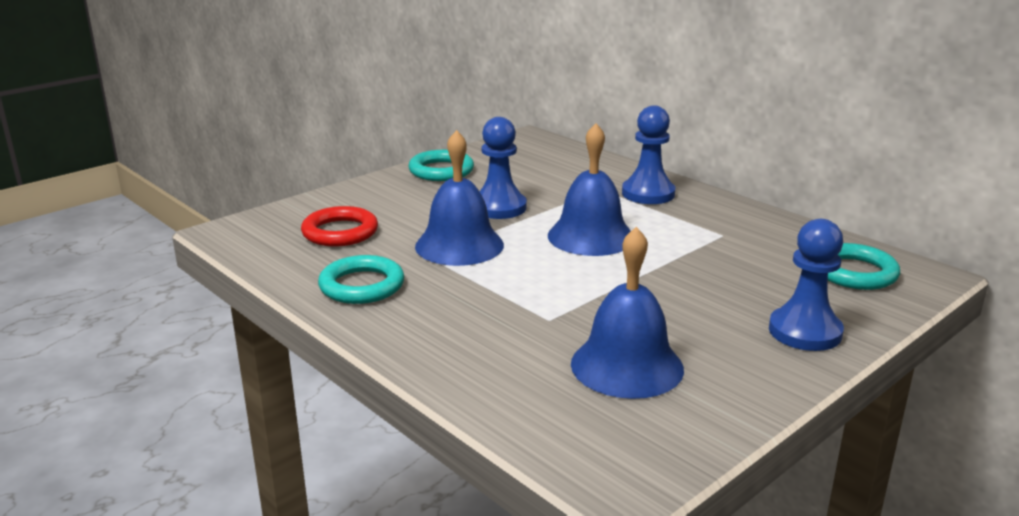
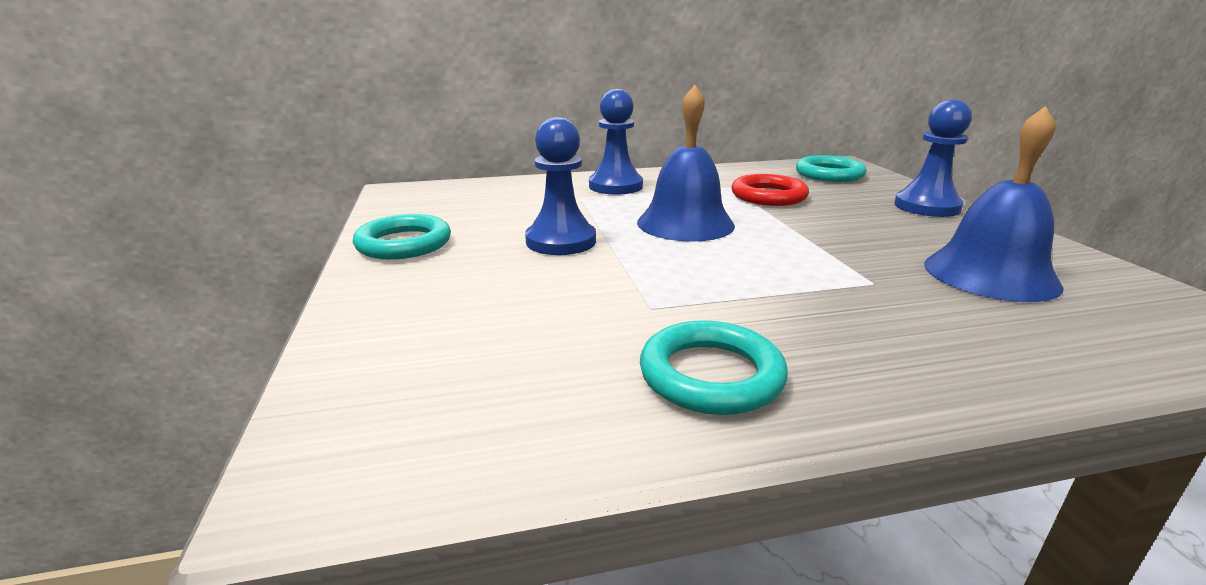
camera: 60 degrees left, 0 degrees up
red ring [301,206,378,246] -> red ring moved to [731,174,809,206]
blue bell [415,130,504,266] -> none

